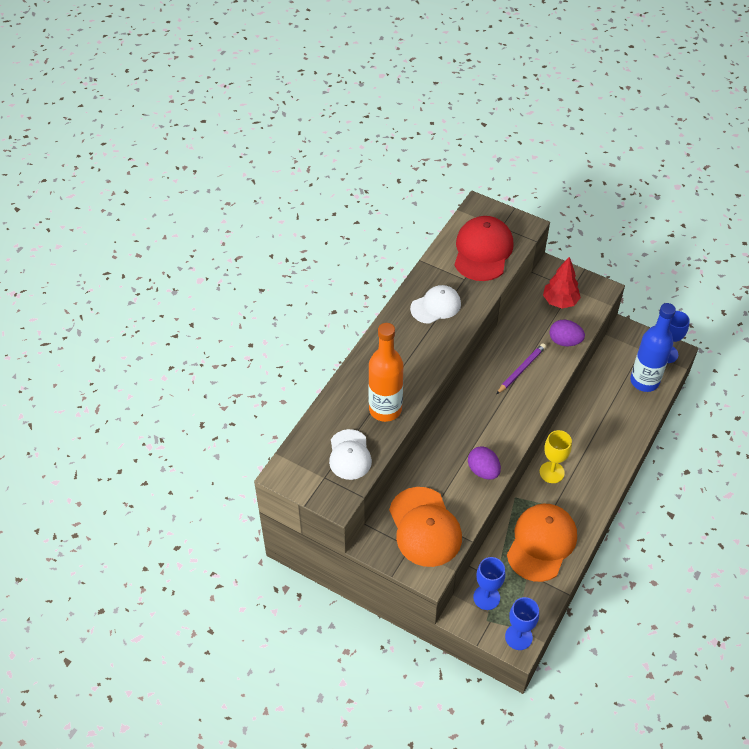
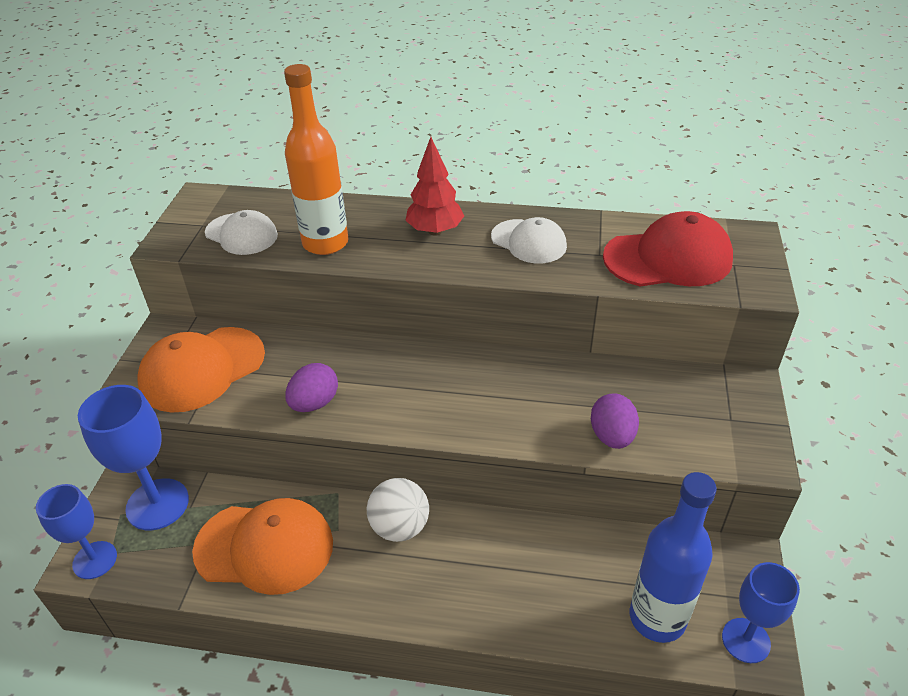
camera: 70 degrees right, 10 degrees down
white cap [329,429,372,480] -> white cap turned 120 degrees counterclockwise [205,210,278,255]
blue goblet [473,557,505,610] -> blue goblet [78,385,189,530], size x1.53
purple pencil [497,343,546,394] -> none
yellow goblet [539,430,572,483] -> white ball [367,478,429,542]
red tree [543,257,581,308] -> red tree moved to [405,137,464,236]

